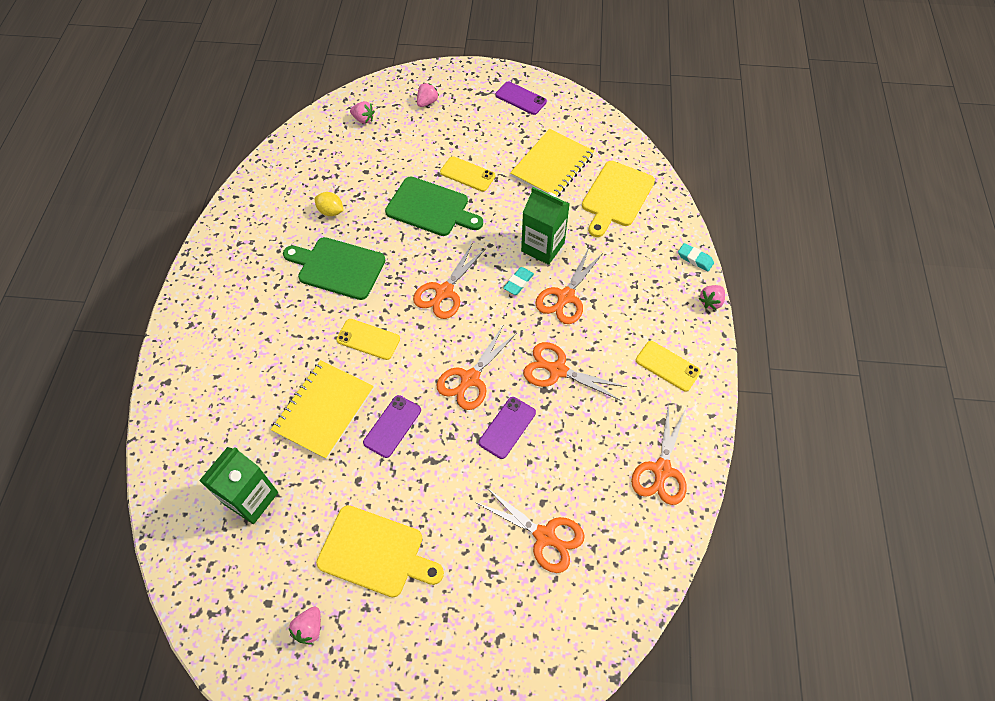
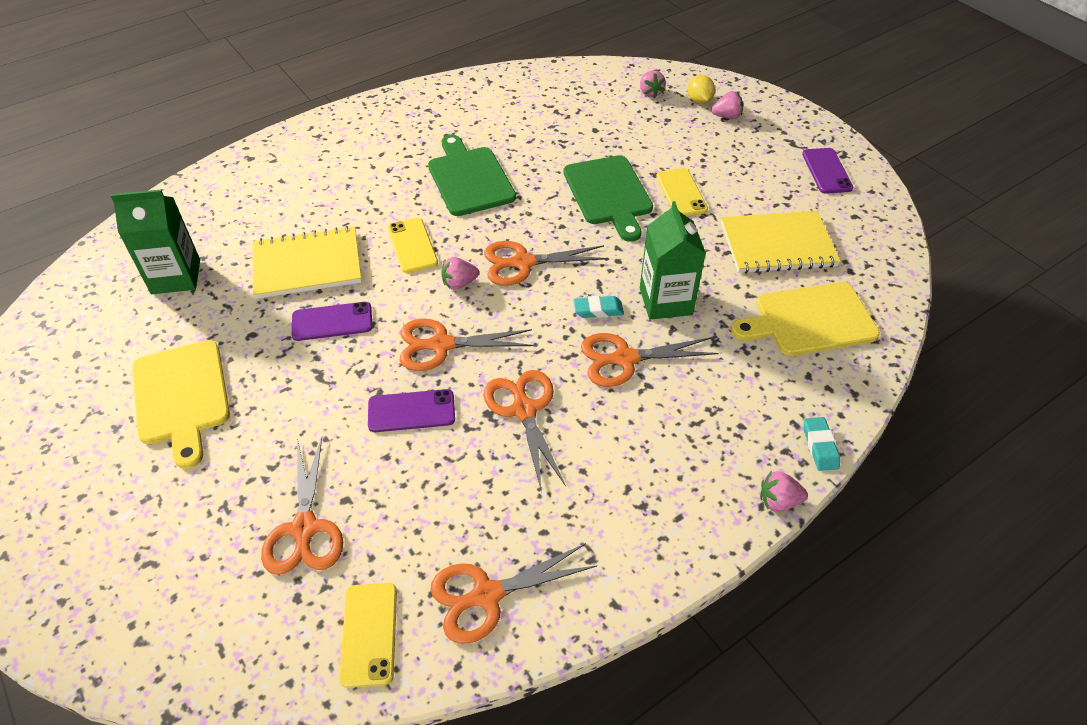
camera: 50 degrees right, 10 degrees down
pink strawberry [289,607,321,645] -> pink strawberry moved to [441,257,479,290]
yellow lemon [315,192,344,216] -> yellow lemon moved to [688,75,715,104]
yellow phone [636,341,701,392] -> yellow phone moved to [339,583,397,688]

